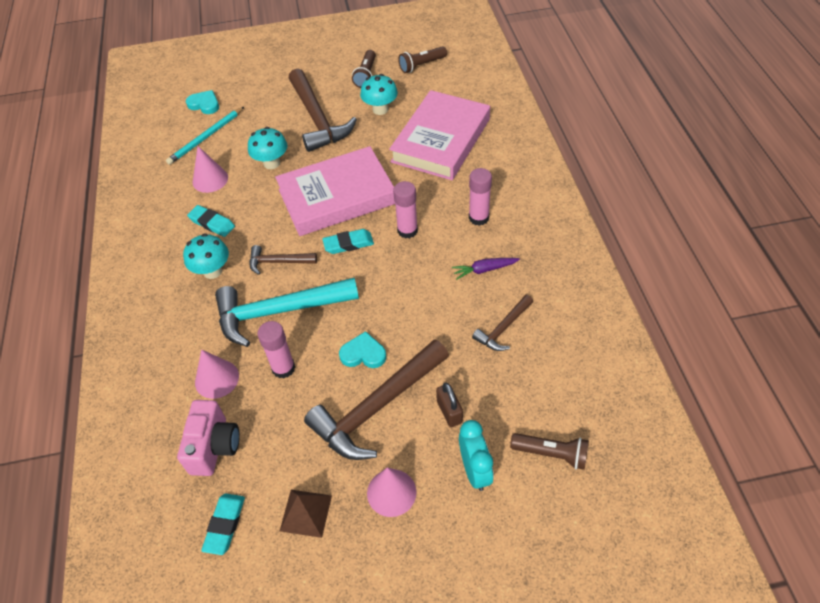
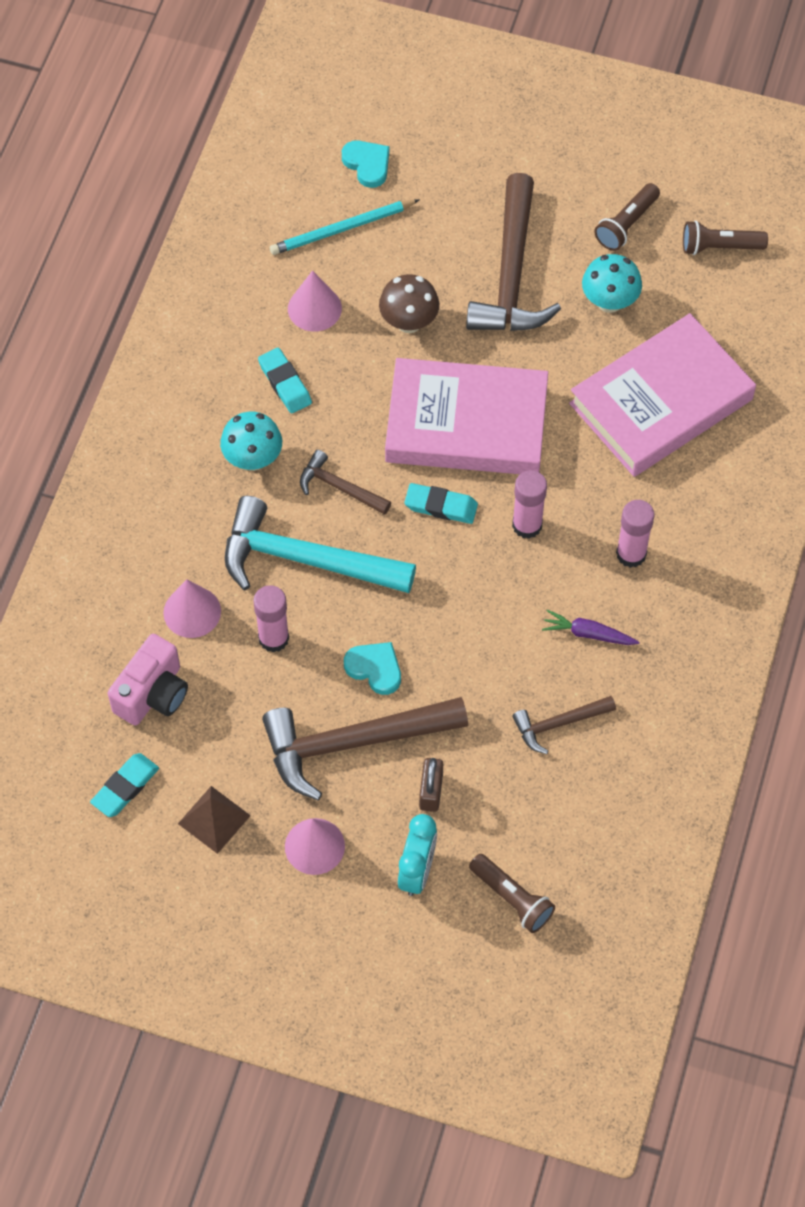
camera: 25 degrees right, 10 degrees up
turquoise mushroom [248,127,287,169] -> brown mushroom [379,274,439,333]

